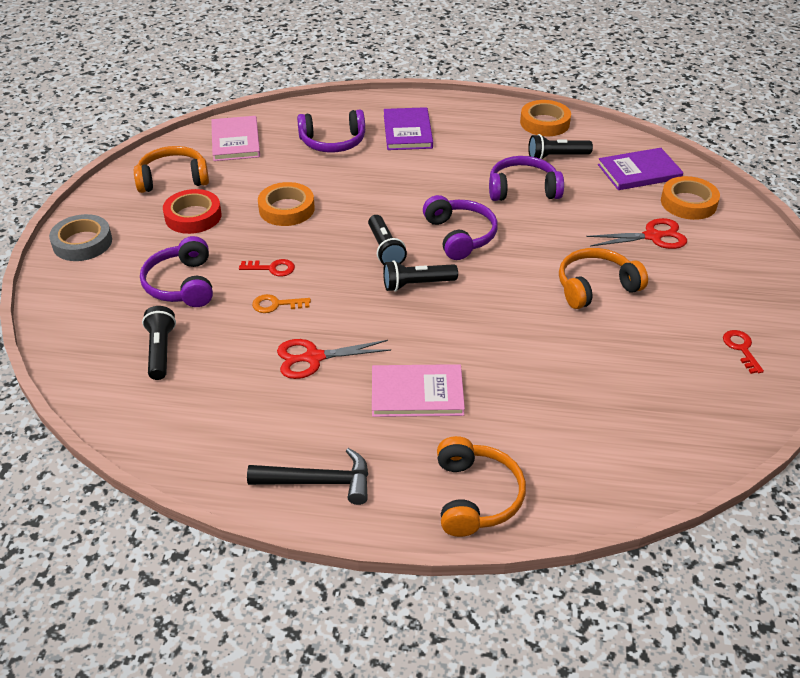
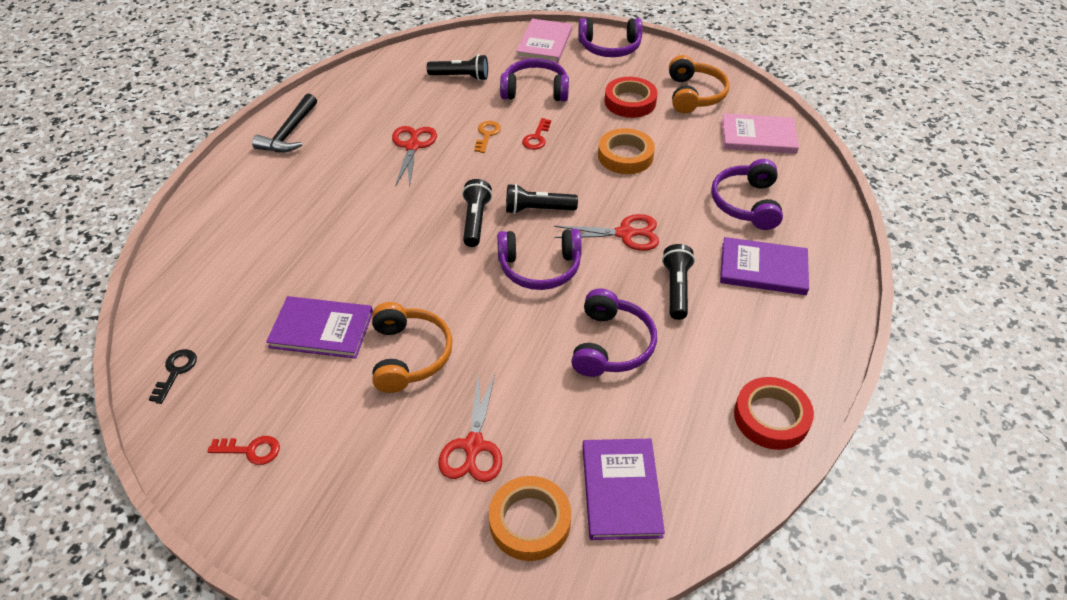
camera: 105 degrees right, 5 degrees up
grey tape [49,214,112,261] -> purple headphones [578,18,643,57]
pink book [372,364,465,417] -> pink book moved to [516,19,572,63]
orange headphones [437,436,526,537] -> none
orange tape [520,100,571,136] -> red tape [734,377,814,450]
black flashlight [528,134,593,159] -> black flashlight moved to [662,244,695,320]
none -> black key [148,349,197,404]
none -> purple book [266,296,373,359]
none -> red scissors [554,214,659,251]

